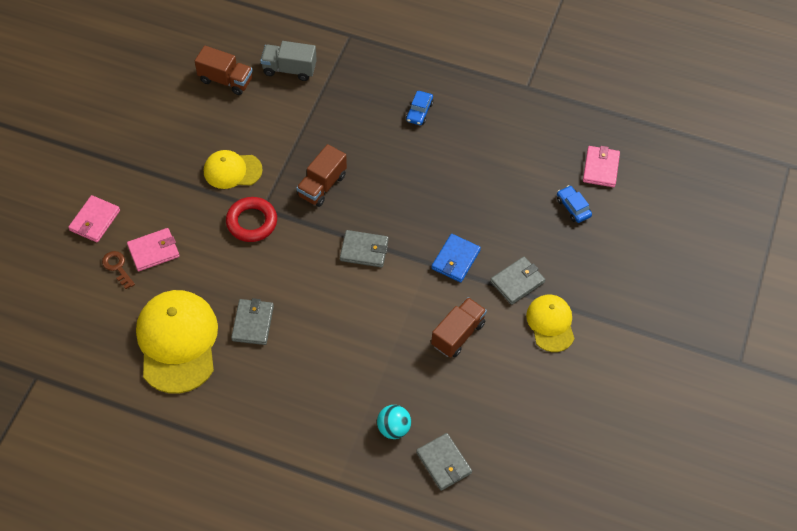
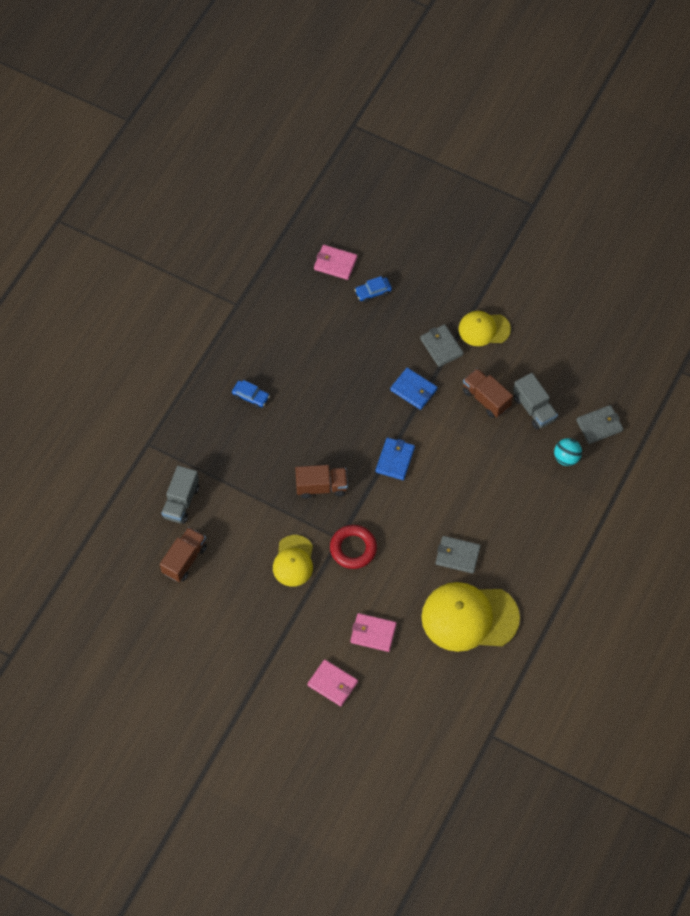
camera: 80 degrees left, 5 degrees up
brown key [102,251,135,289] -> none
pink wallet [127,228,180,271] -> pink wallet turned 60 degrees counterclockwise [350,613,397,652]
brown truck [296,144,347,207] -> brown truck turned 45 degrees counterclockwise [295,465,348,499]
grey wallet [340,230,388,268] -> blue wallet [376,438,415,480]
none -> grey truck [513,373,558,430]

